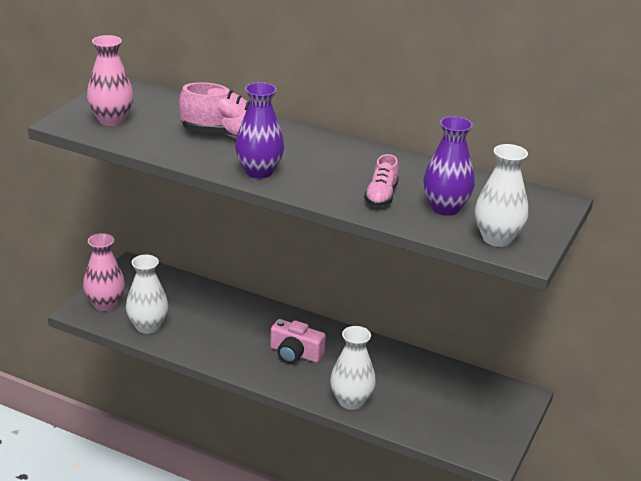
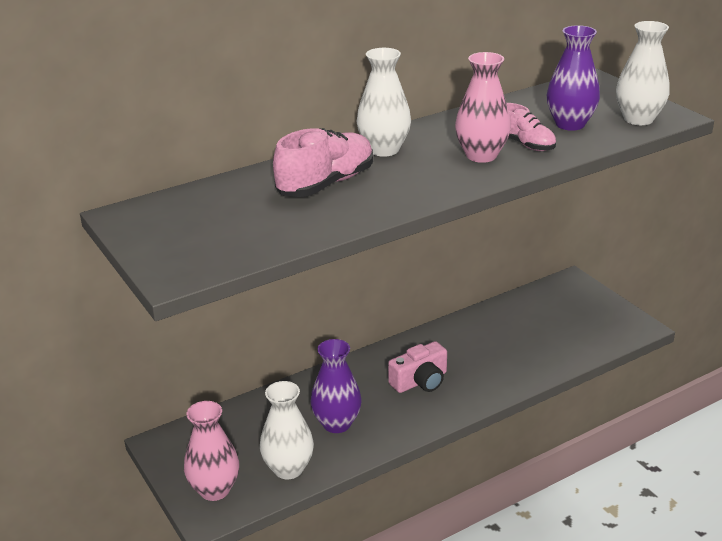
camera: 55 degrees left, 0 degrees up
pink vase [87,35,134,126] -> pink vase moved to [455,52,511,163]
purple vase [235,82,284,179] -> purple vase moved to [310,339,362,433]
white vase [330,326,376,410] -> white vase moved to [357,48,411,157]

